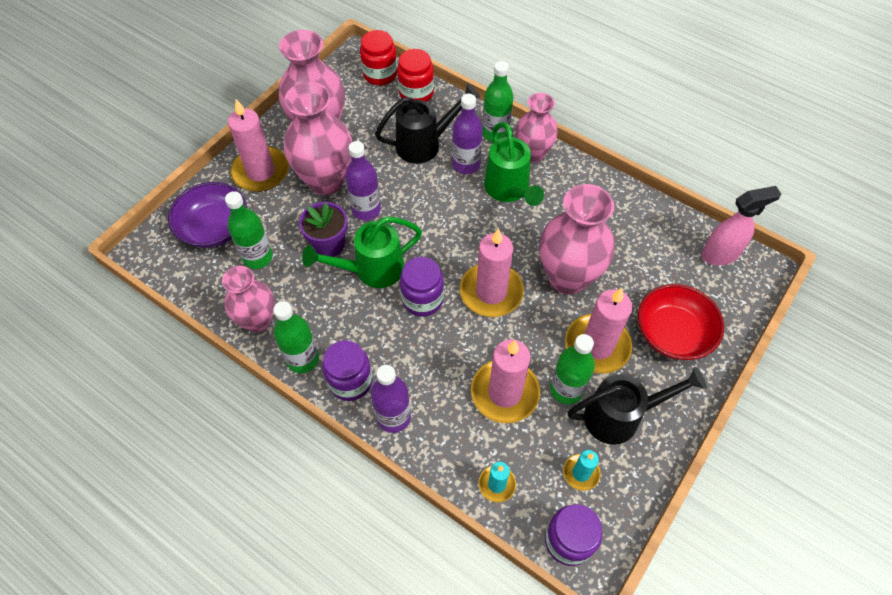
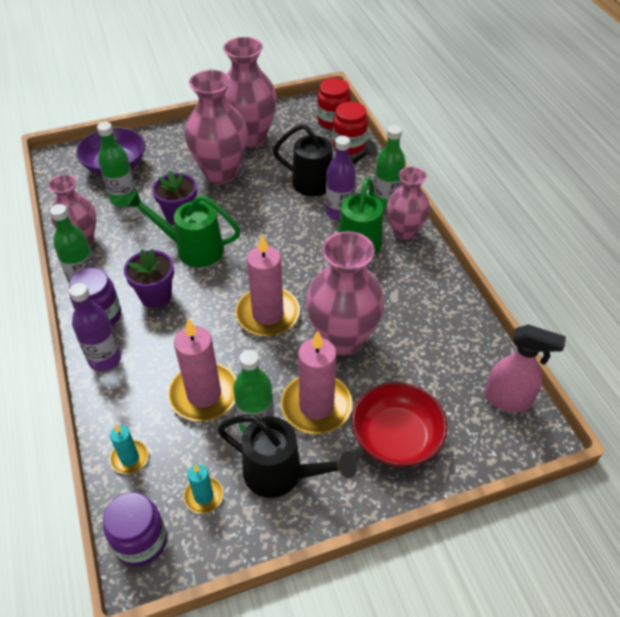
camera: 35 degrees right, 10 degrees down
pink candle [228,99,289,192] -> none
purple bottle [345,141,381,221] -> none
purple jar [400,257,444,317] -> none
none -> purple flower pot [124,249,174,308]

